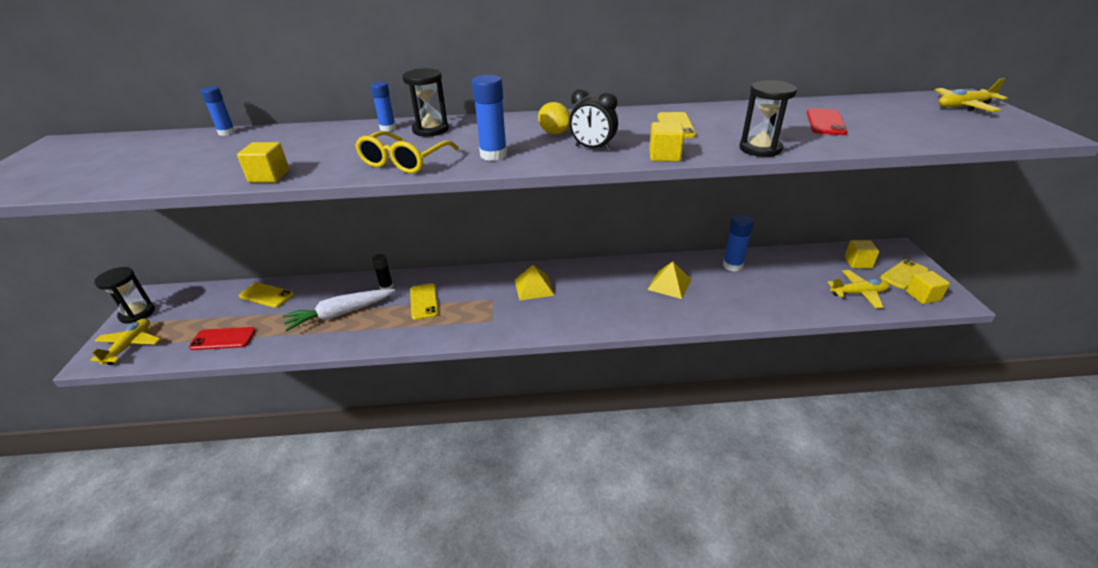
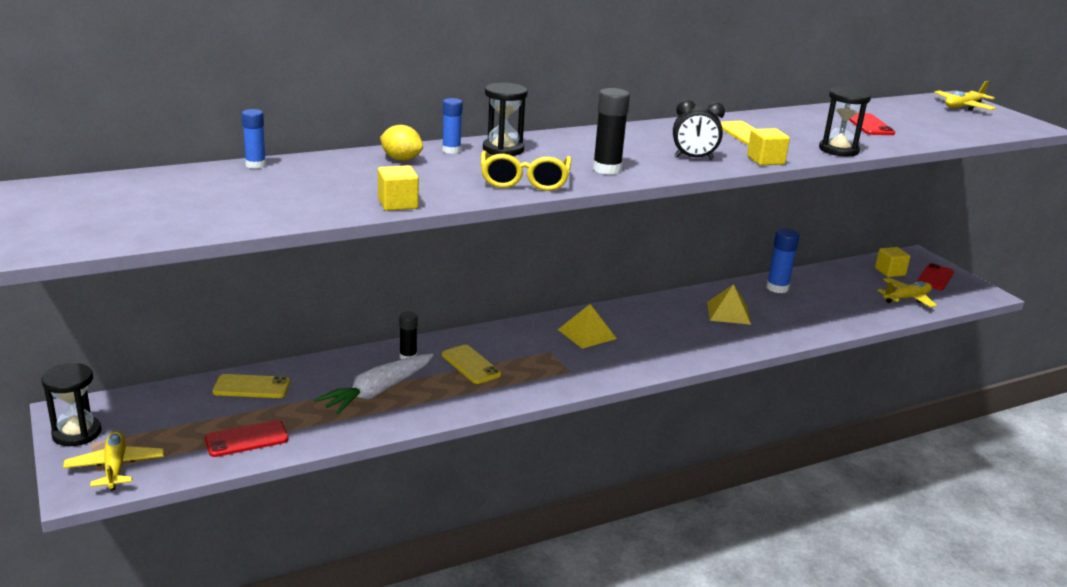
camera: 25 degrees left, 10 degrees down
blue glue stick [472,75,507,161] -> black glue stick [593,88,630,175]
yellow lemon [538,102,570,134] -> yellow lemon moved to [380,125,423,161]
yellow phone [880,259,929,289] -> red phone [917,263,954,290]
yellow cube [906,271,950,304] -> none

